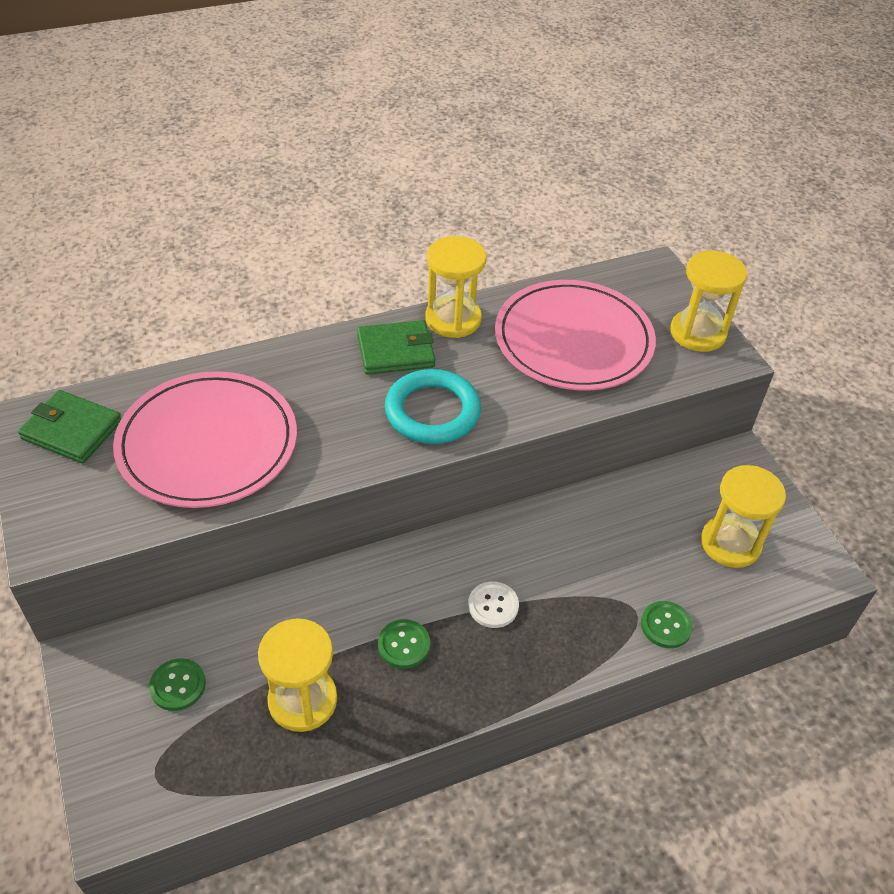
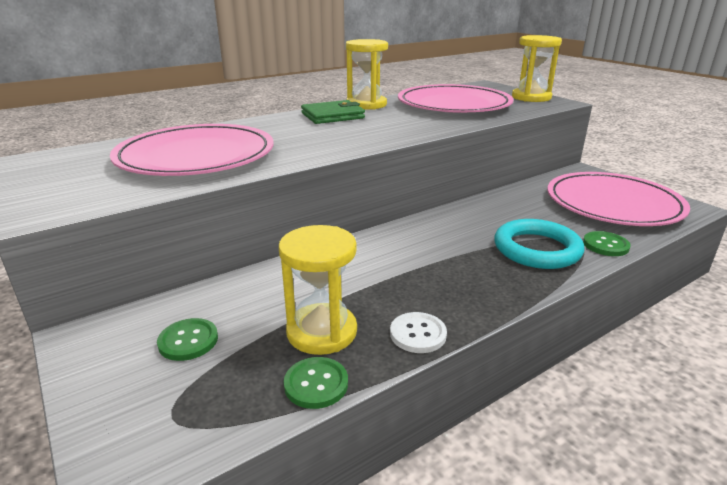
camera: 10 degrees left, 20 degrees down
green wallet [18,390,122,463] -> none
green button [378,619,430,669] -> green button moved to [284,357,348,409]
turquoise ring [385,369,481,444] -> turquoise ring moved to [494,219,585,269]
white button [468,581,519,628] -> white button moved to [390,312,447,353]
yellow hourglass [701,465,786,568] -> pink plate [547,172,690,226]

